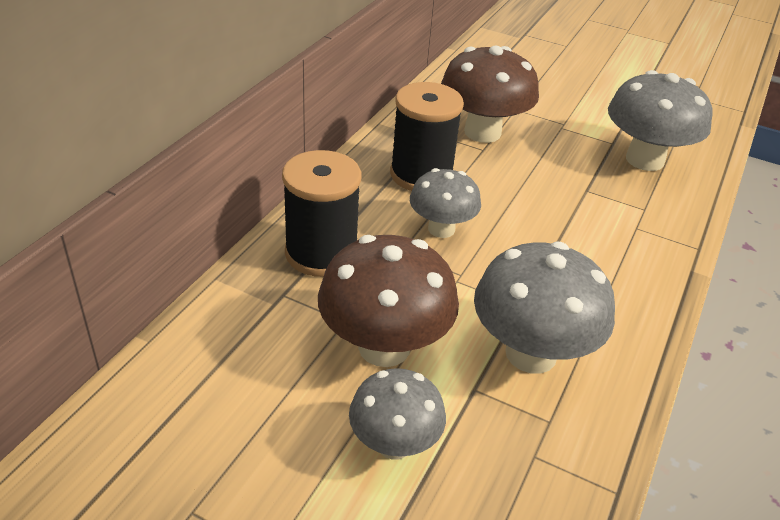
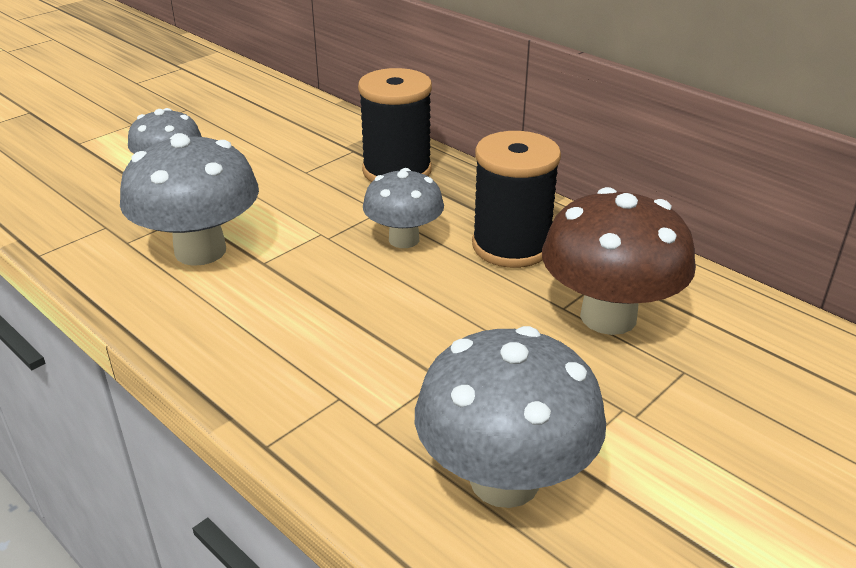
camera: 110 degrees right, 5 degrees down
brown mushroom [318,235,459,367] -> none

